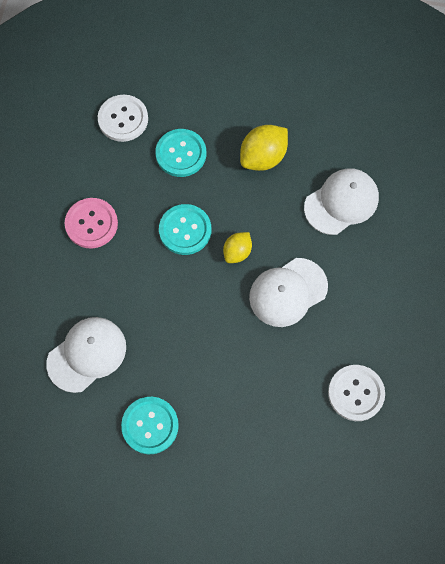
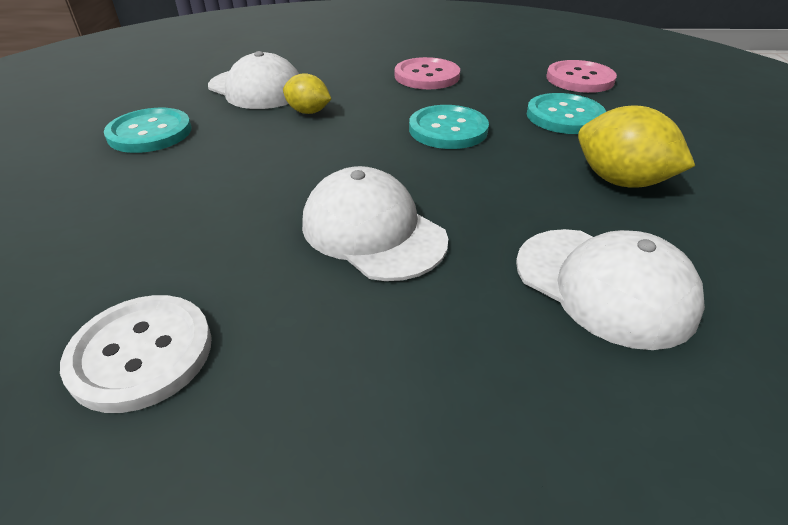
camera: 80 degrees right, 30 degrees down
white button [98,95,148,142] -> pink button [546,60,617,93]
yellow lemon [223,232,252,263] -> yellow lemon moved to [283,73,331,114]

